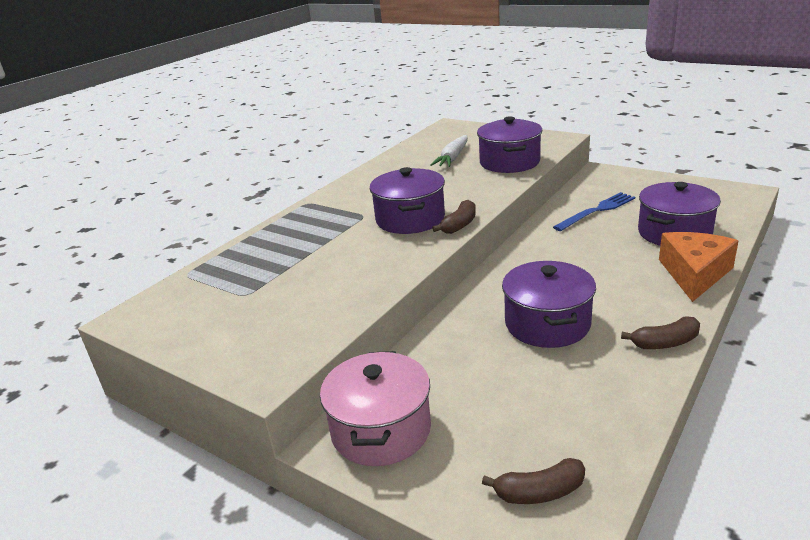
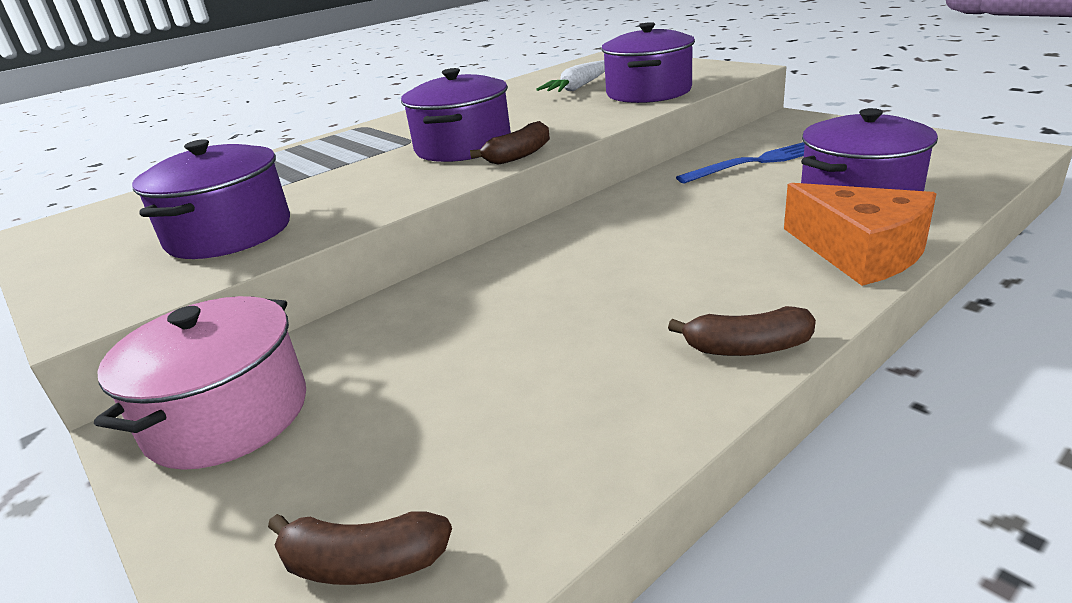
camera: 15 degrees right, 0 degrees up
purple pot [502,261,596,348] -> purple pot moved to [132,139,290,259]
orange cheese [659,232,738,302] -> orange cheese turned 105 degrees clockwise [784,183,936,286]

